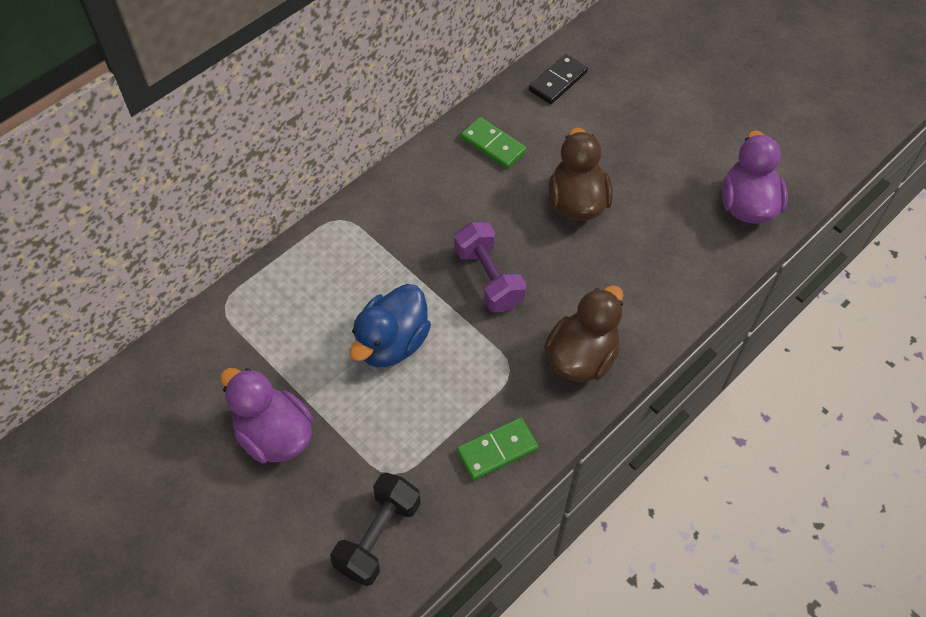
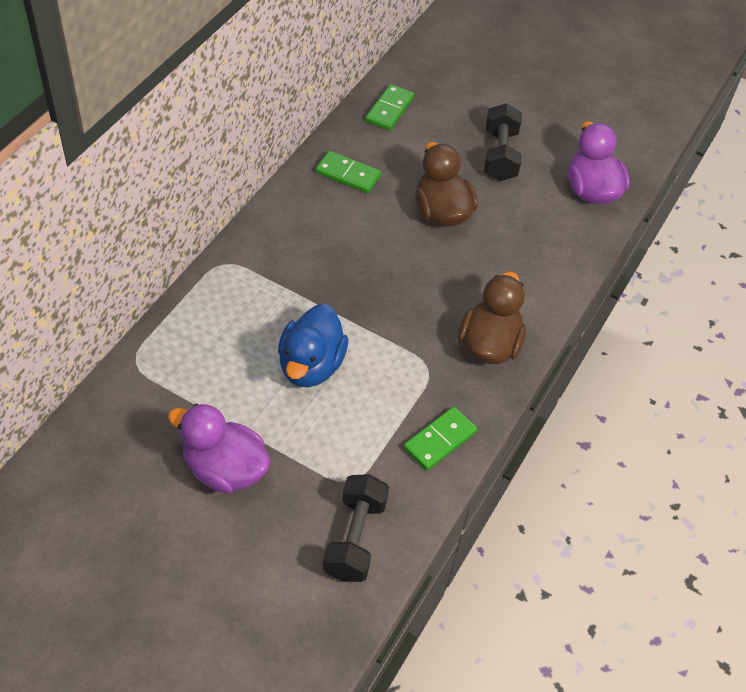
camera: 20 degrees left, 5 degrees down
purple dumbbell [454,222,526,312] -> none
black domino [529,54,588,104] -> green domino [365,84,414,131]
none -> black dumbbell [484,103,522,181]

